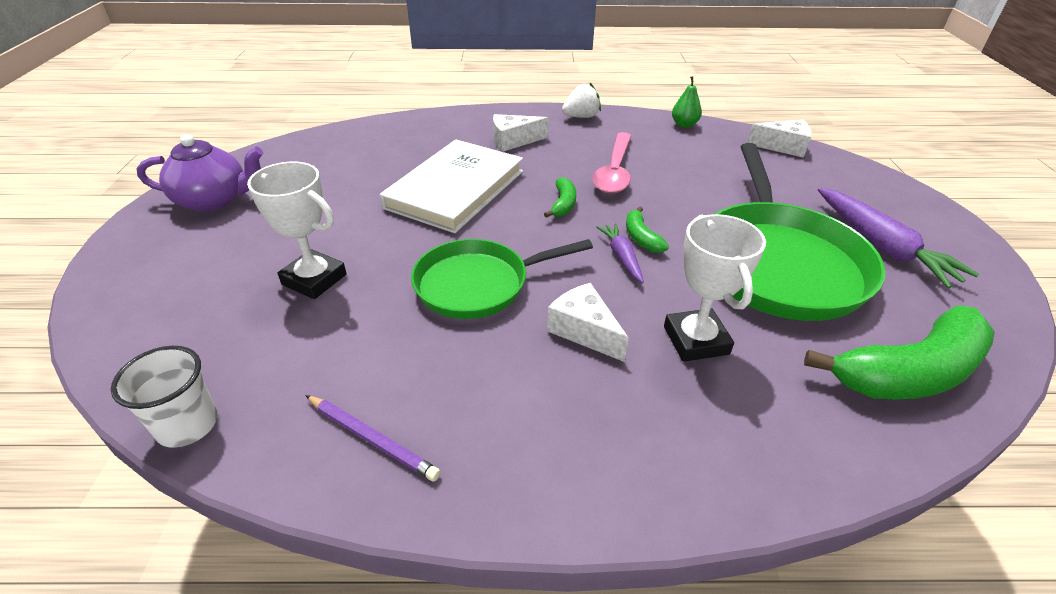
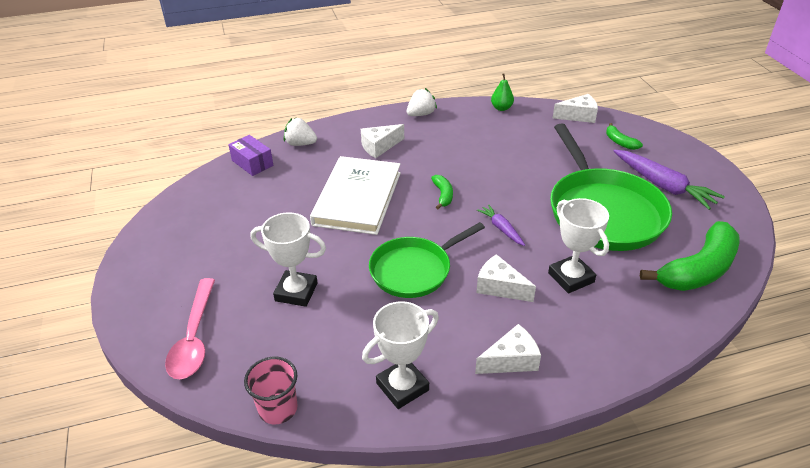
camera: 15 degrees left, 0 degrees up
white cup [111,346,218,448] -> pink cup [244,357,298,424]
purple teapot [136,134,263,212] -> none
purple pencil [305,395,441,482] -> white trophy [362,301,439,409]
pink spoon [593,132,631,194] -> pink spoon moved to [165,278,215,379]
green banana [626,206,669,253] -> green banana moved to [606,123,643,150]
none -> purple box [228,135,273,176]
none -> white strawberry [284,117,317,146]
none -> white cheese [475,324,541,374]

